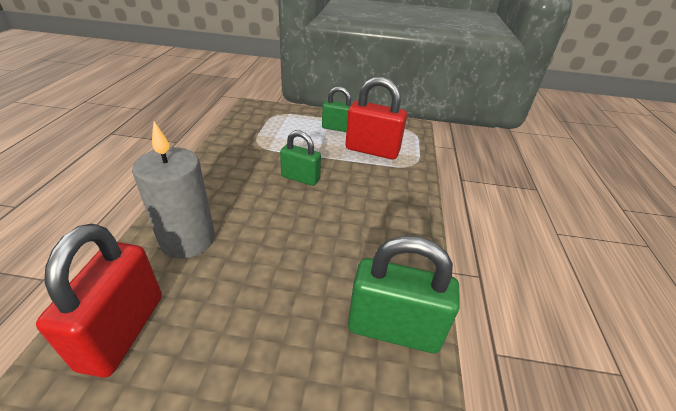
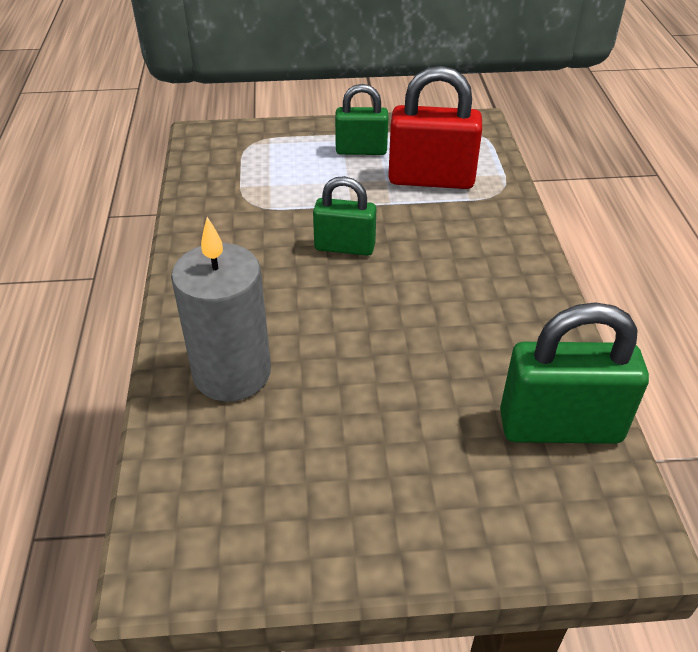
camera: 10 degrees left, 5 degrees up
red padlock [36,224,162,378] -> none

